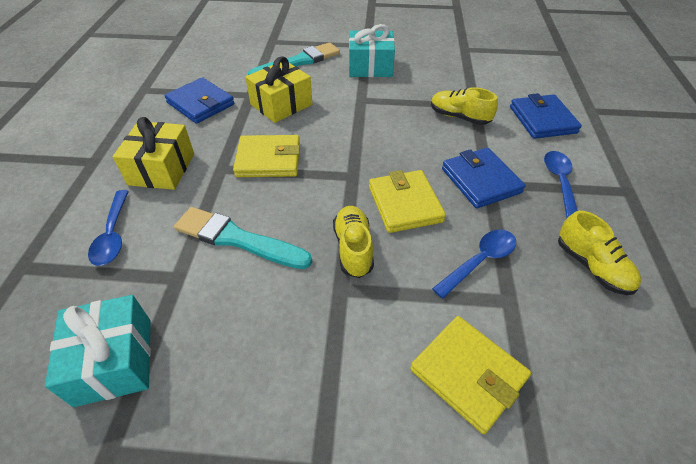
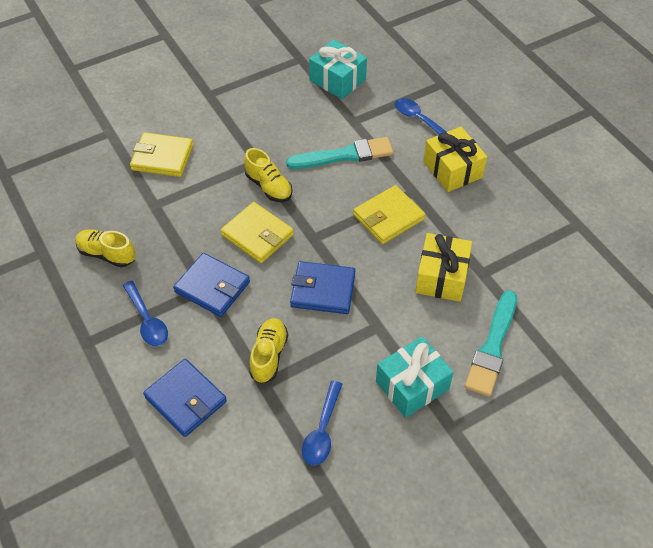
camera: 145 degrees right, 5 degrees up
blue wallet [164,77,234,124] -> blue wallet moved to [290,261,356,314]
yellow shoe [431,87,498,125] -> yellow shoe turned 75 degrees counterclockwise [249,318,288,383]
blue spoon [432,230,516,298] -> blue spoon moved to [302,381,342,465]

